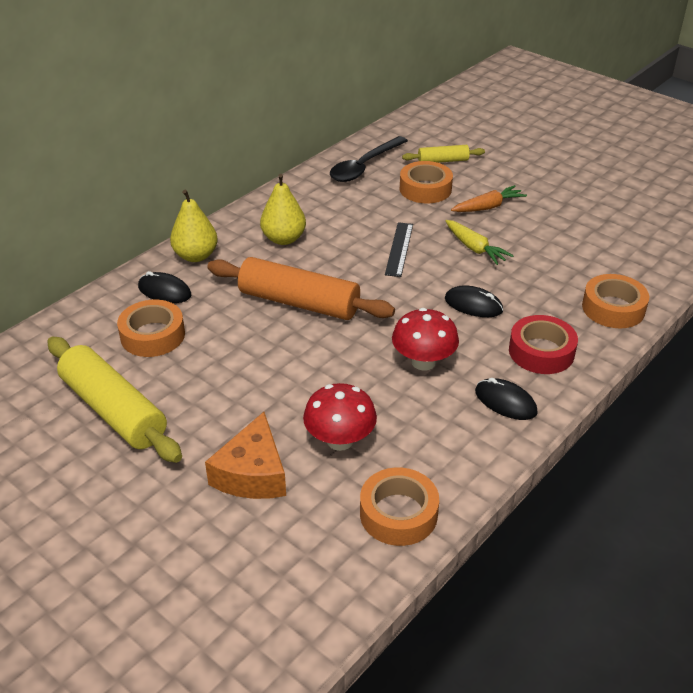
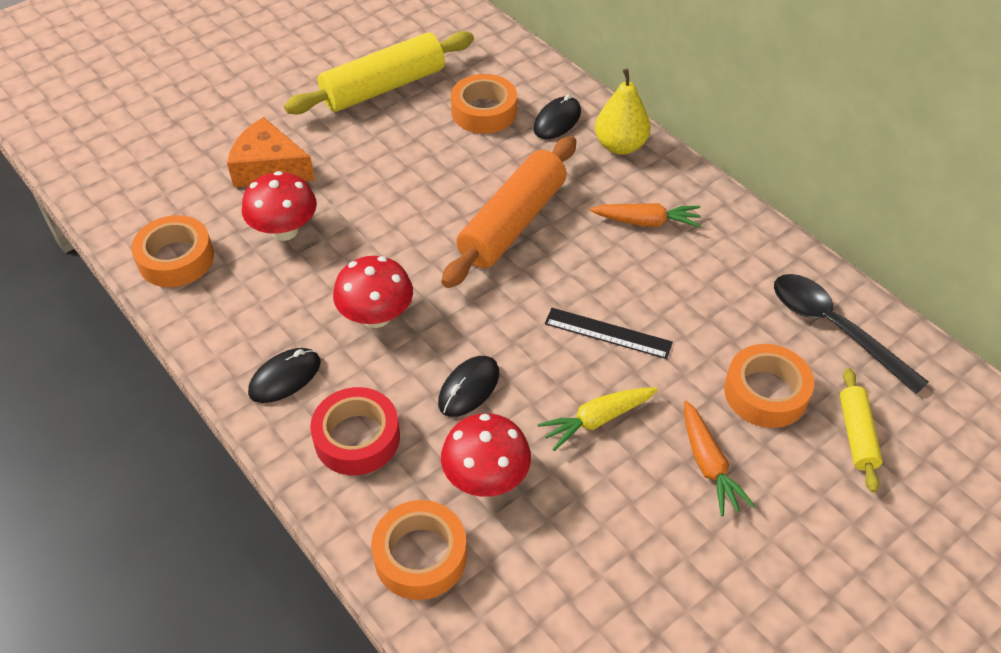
camera: 100 degrees right, 10 degrees up
yellow pear [260,174,306,245] -> orange carrot [589,203,701,227]
none -> red mushroom [441,413,531,497]

